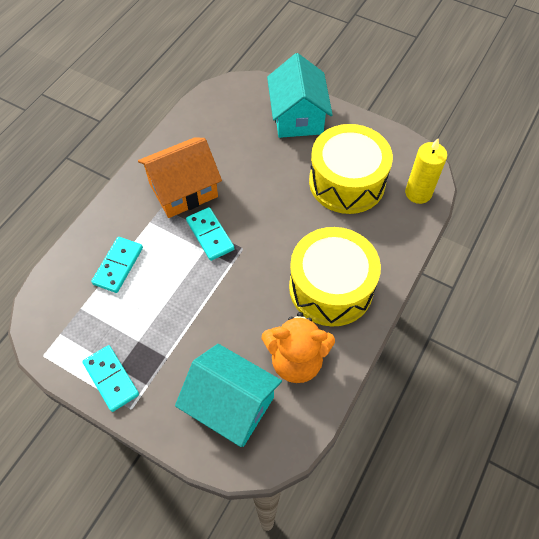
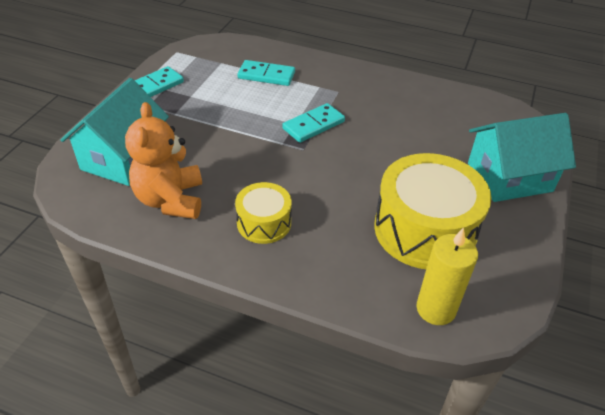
camera: 80 degrees right, 15 degrees down
orange house [138,137,222,218] -> none
yellow drum [289,227,381,326] -> yellow drum [235,182,292,244], size x0.54

